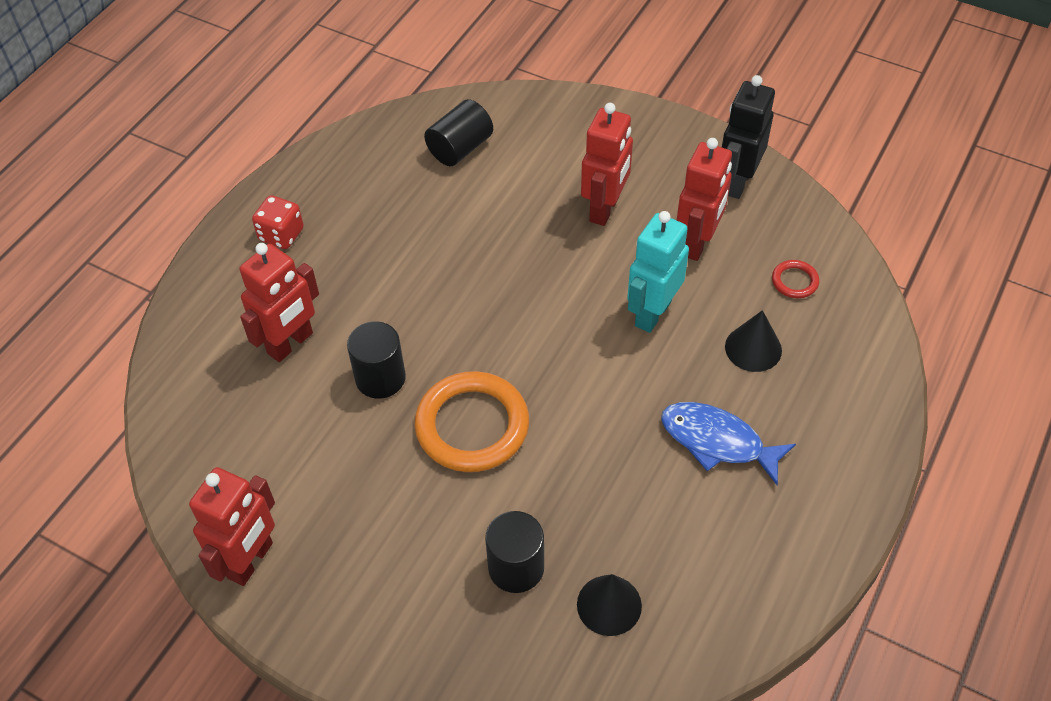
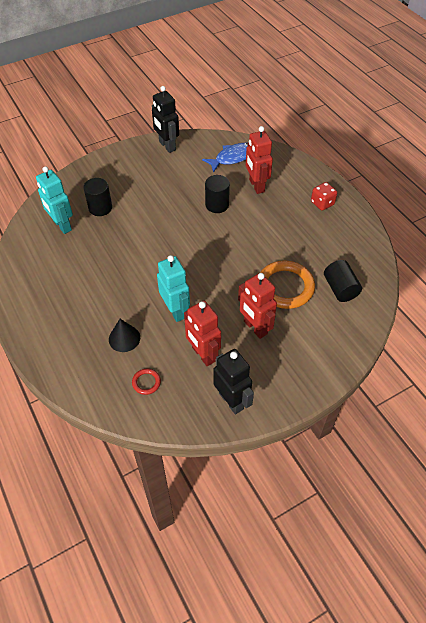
camera: 120 degrees right, 0 degrees up
red robot [189,467,275,586] -> black robot [152,86,179,153]
orange ring [414,371,529,472] -> orange ring moved to [260,261,315,309]
black cone [577,574,642,636] -> turquoise robot [36,166,73,234]
blue fish [661,402,796,485] -> blue fish moved to [202,143,248,173]

